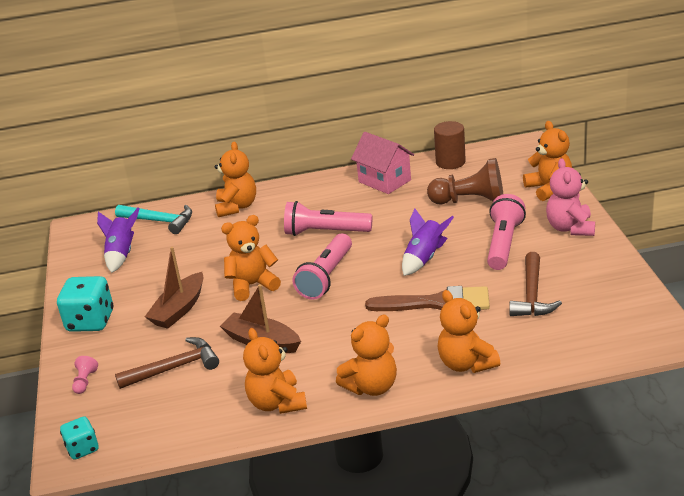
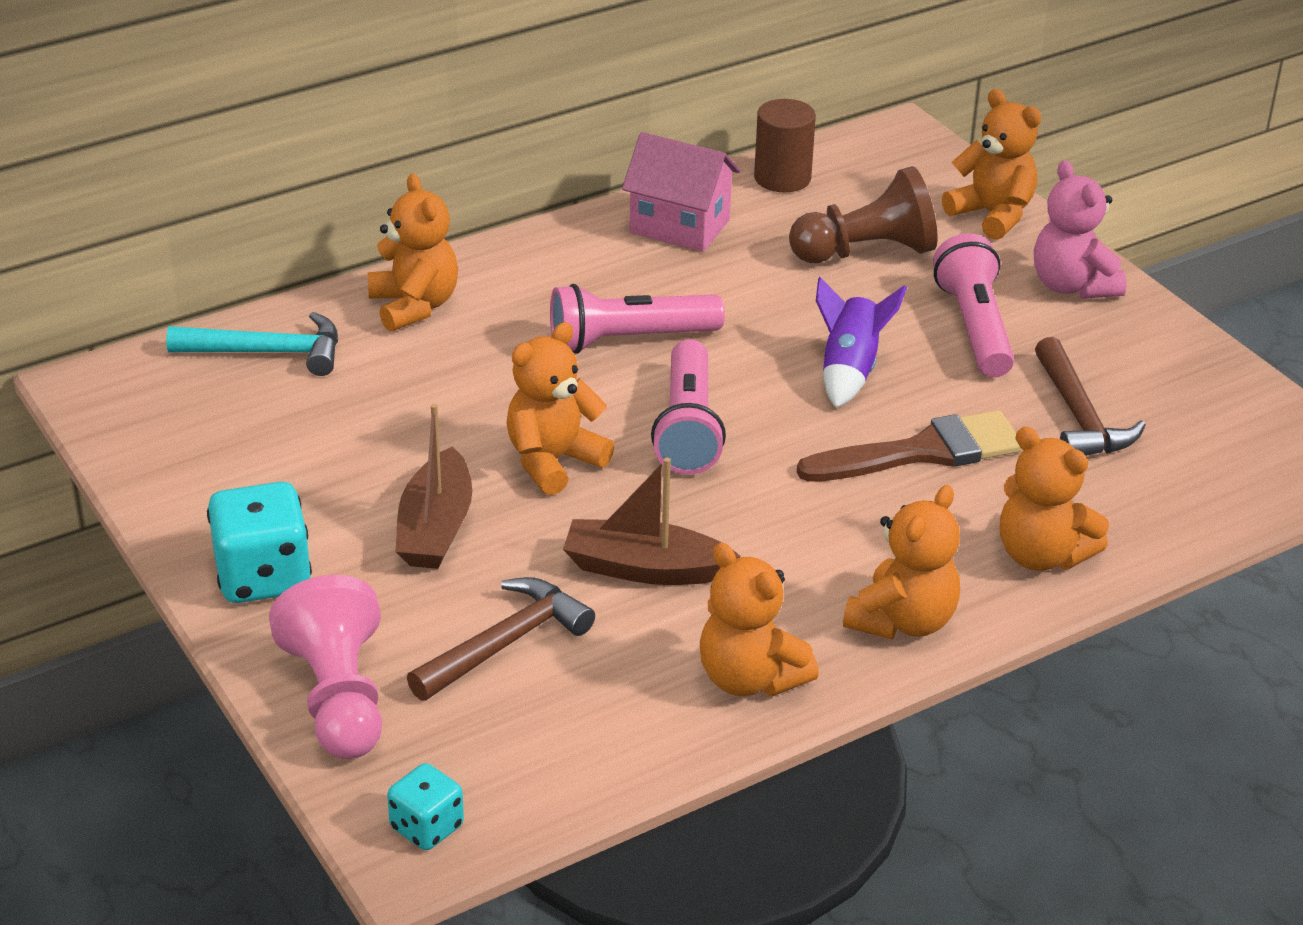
camera: 25 degrees left, 5 degrees up
pink pawn [72,356,98,394] -> pink pawn [269,575,382,759], size x2.33
purple rocket [97,207,140,273] -> none

